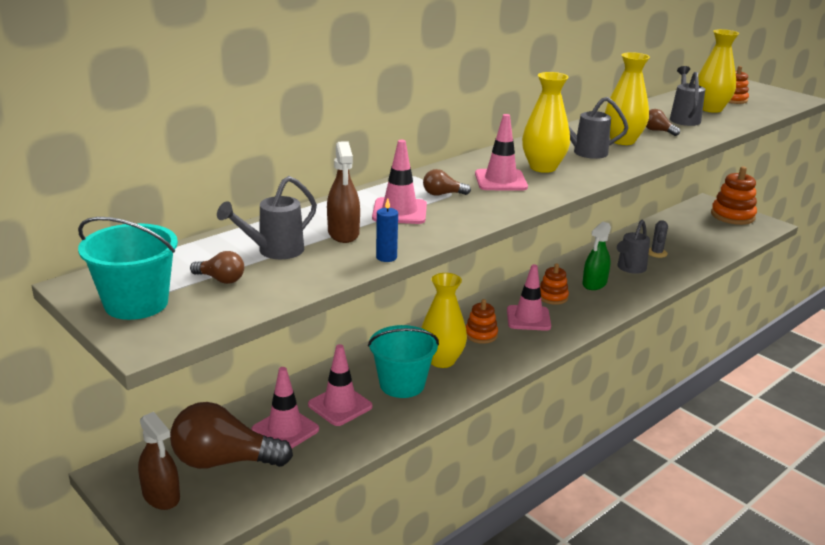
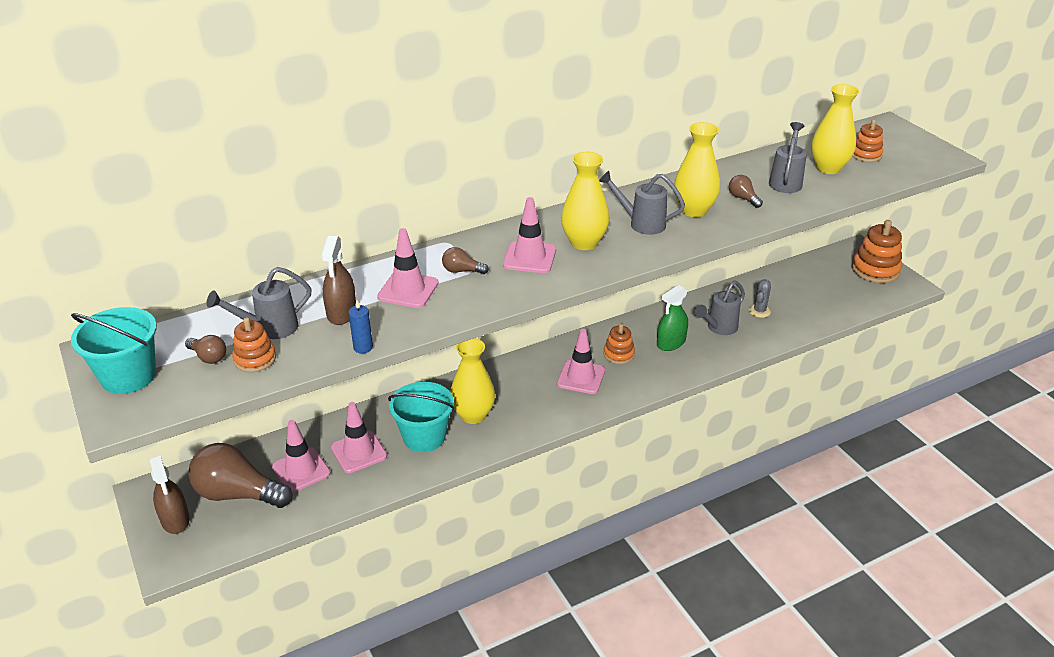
camera: 15 degrees right, 10 degrees up
orange stacking toy [466,299,498,344] -> orange stacking toy moved to [232,318,276,372]

